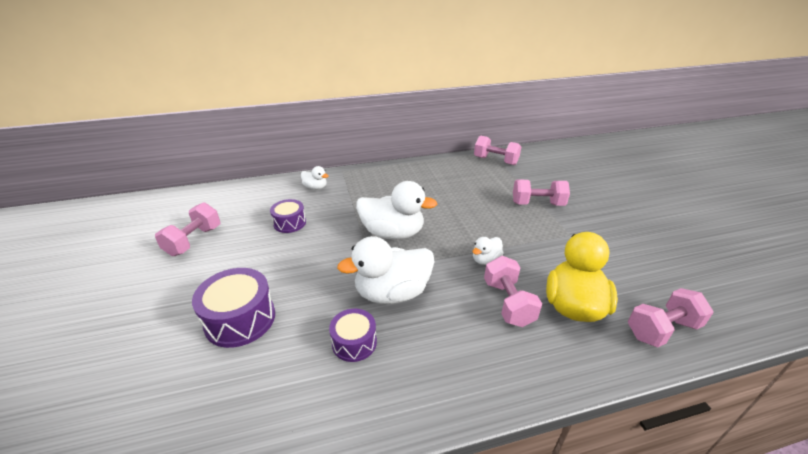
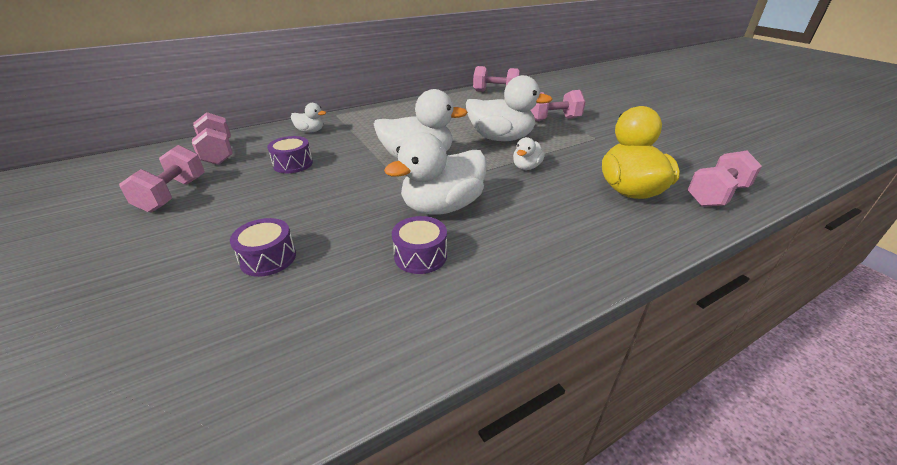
camera: 15 degrees left, 0 degrees up
purple drum [192,268,275,348] -> purple drum [230,218,296,277], size x0.62
pink dumbbell [484,256,542,327] -> pink dumbbell moved to [192,112,233,165]
none -> white duck [466,75,553,141]

